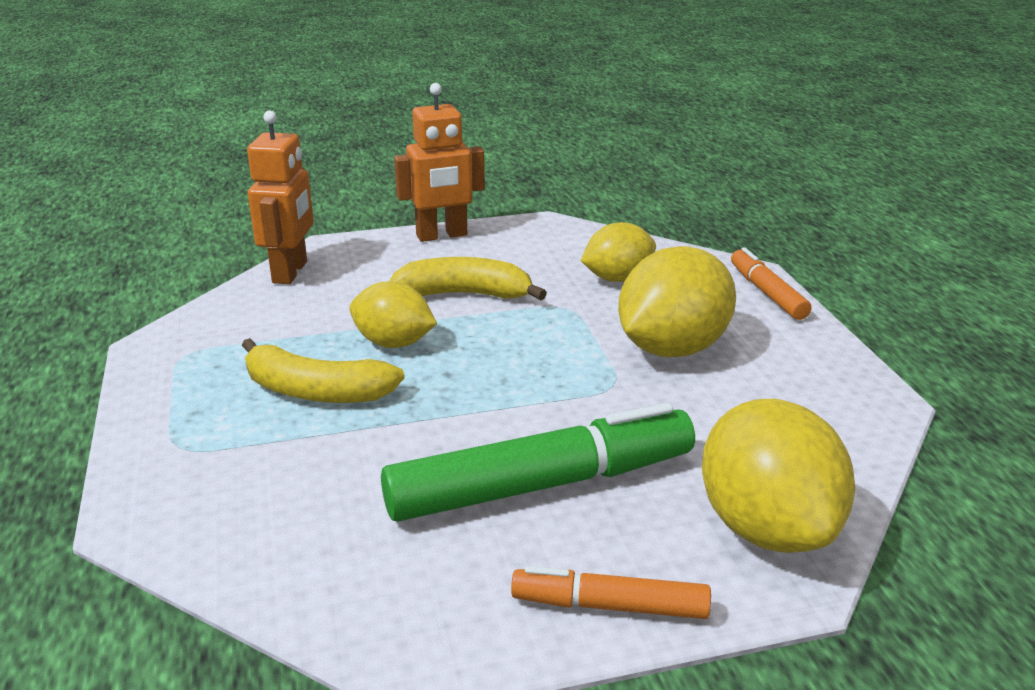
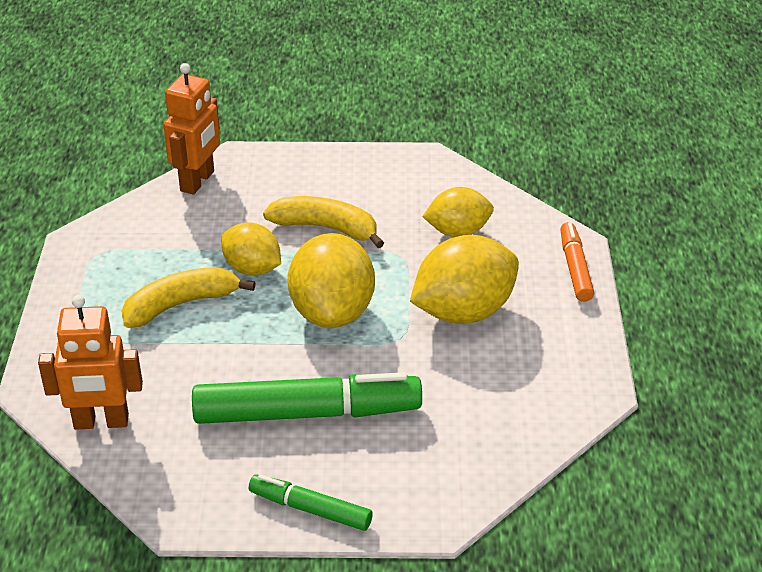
camera: 15 degrees right, 10 degrees up
yellow banana [242,338,405,403] -> yellow banana turned 120 degrees clockwise [121,267,255,328]
orange robot [394,83,485,242] -> orange robot moved to [38,295,143,429]
orange marker [511,566,711,619] -> green marker [249,474,373,531]
yellow lemon [702,399,855,553] -> yellow lemon moved to [288,233,375,328]

